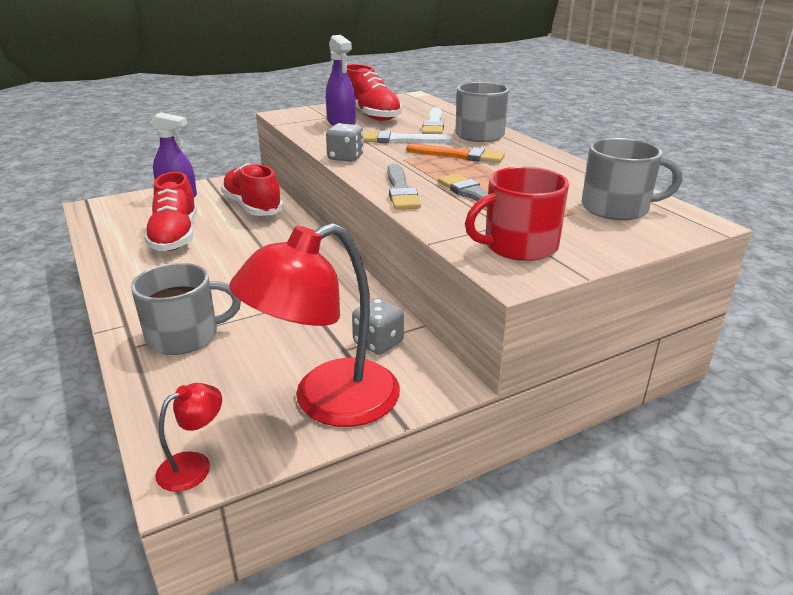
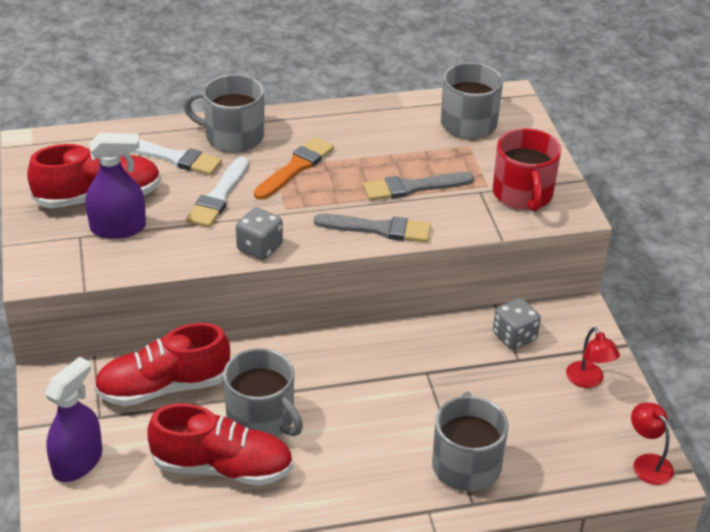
camera: 75 degrees left, 10 degrees up
red lamp [229,223,400,427] -> red lamp [566,327,620,388], size x0.44
none -> grey mug [223,348,303,437]

